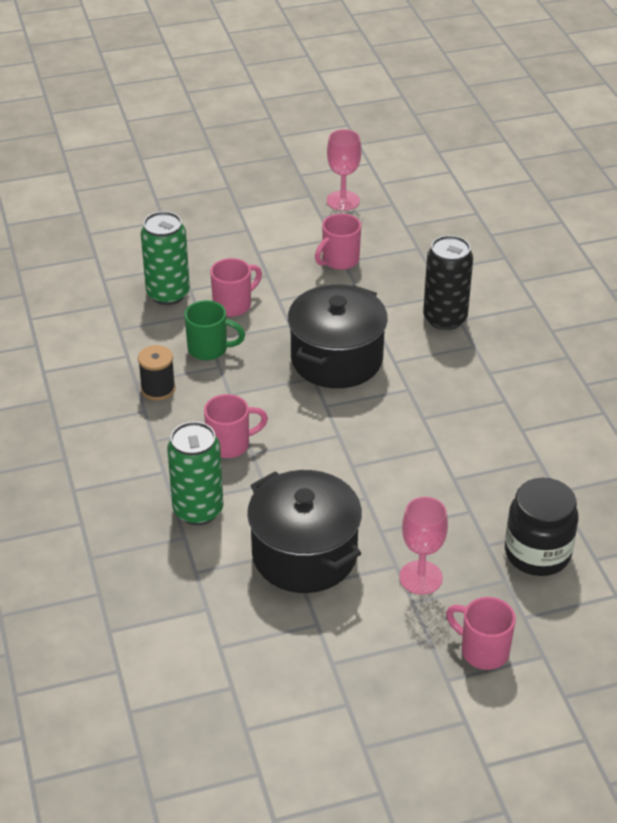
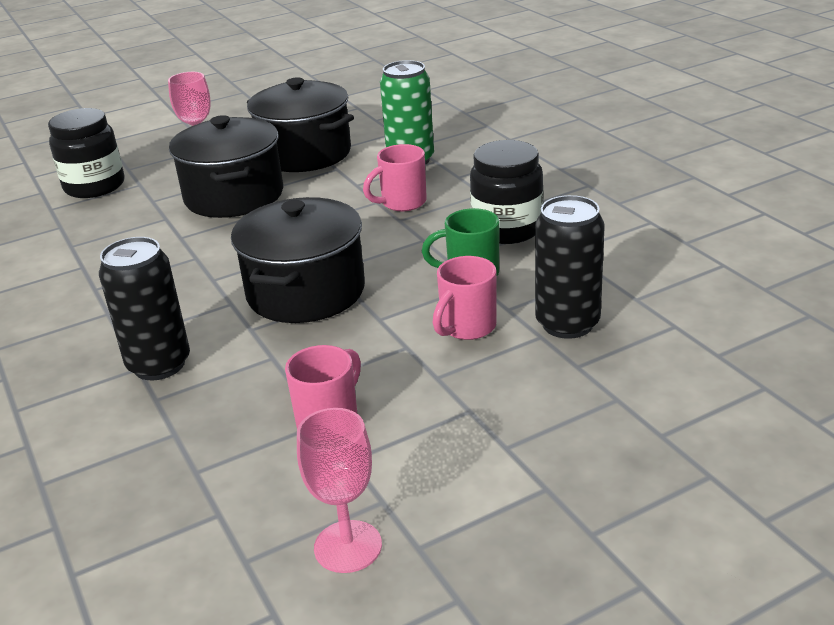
camera: 170 degrees right, 10 degrees down
black spool [138,345,176,401] -> black jar [470,140,543,244]
green can [141,211,190,305] -> black can [535,195,605,339]
pink mug [446,597,516,670] -> none
none -> black pot [169,115,283,218]

